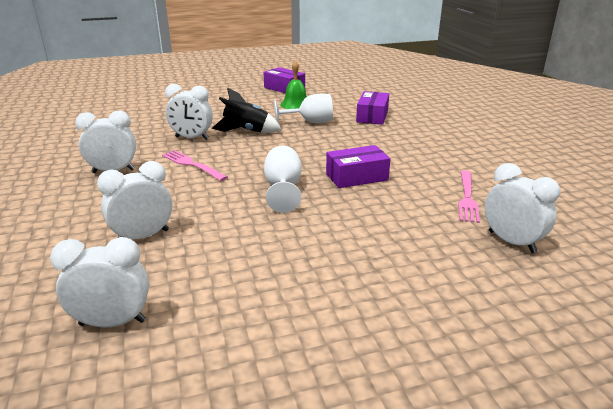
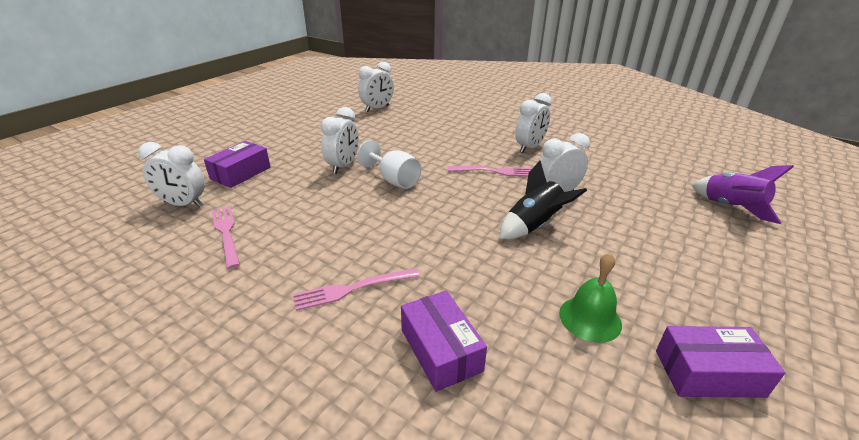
camera: 140 degrees right, 5 degrees up
white clock [97,161,173,239] -> white clock moved to [321,107,359,174]
white goblet [274,94,333,123] -> none
purple box [326,145,390,188] -> purple box moved to [204,141,270,188]
none -> pink fork [293,268,419,311]
none -> purple rocket [692,165,794,224]

